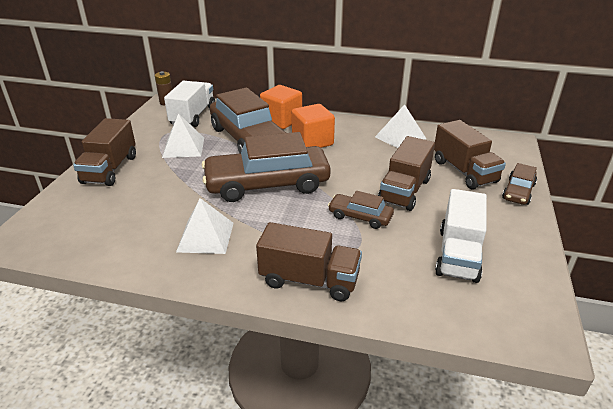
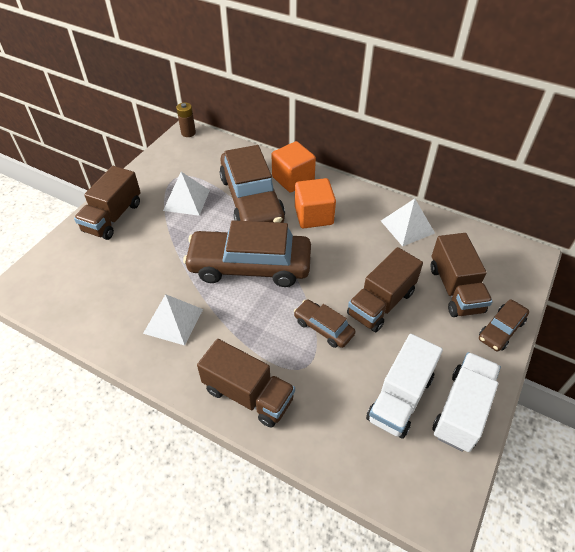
camera: 15 degrees right, 15 degrees up
white truck [164,81,215,127] -> white truck moved to [433,352,501,452]

